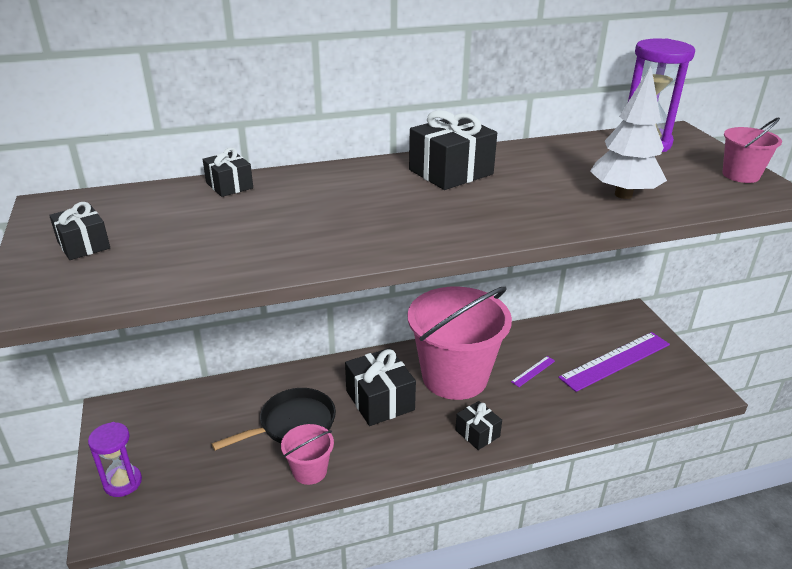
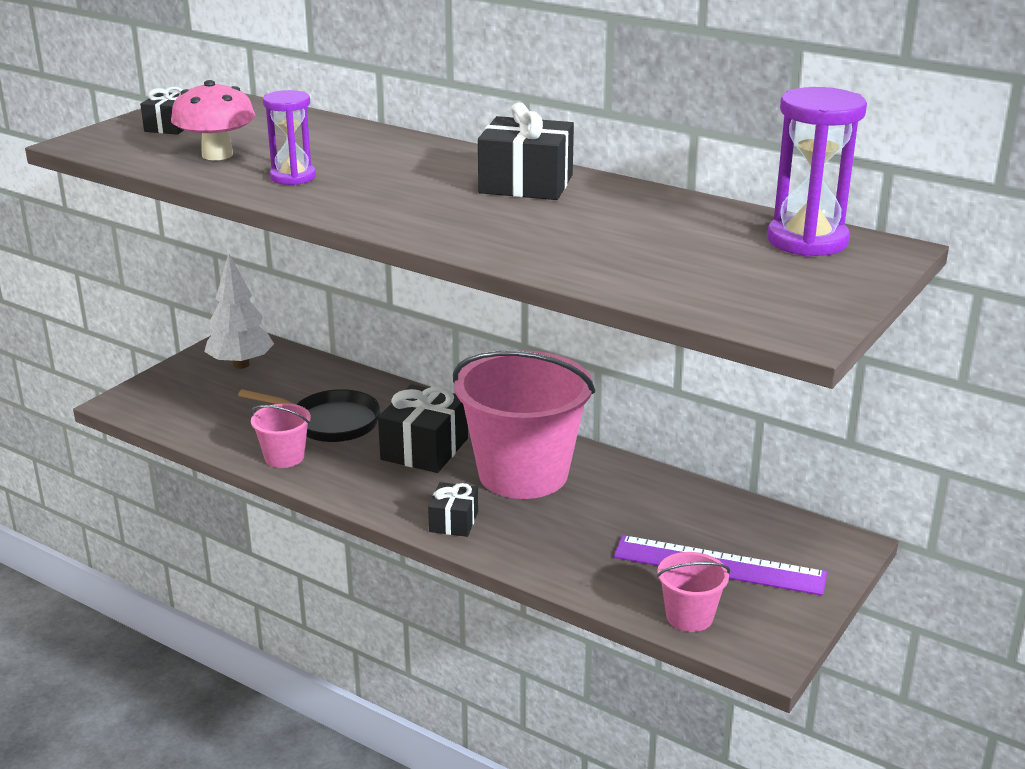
camera: 50 degrees right, 5 degrees down
purple hourglass [88,422,142,497] -> purple hourglass moved to [263,90,316,185]
black gift [202,148,253,197] -> none
purple ruler [511,356,555,387] -> none
white tree [590,66,667,199] -> white tree moved to [204,253,274,369]
pink bucket [722,118,782,183] -> pink bucket moved to [657,552,730,632]
none -> pink mushroom [171,80,255,160]

